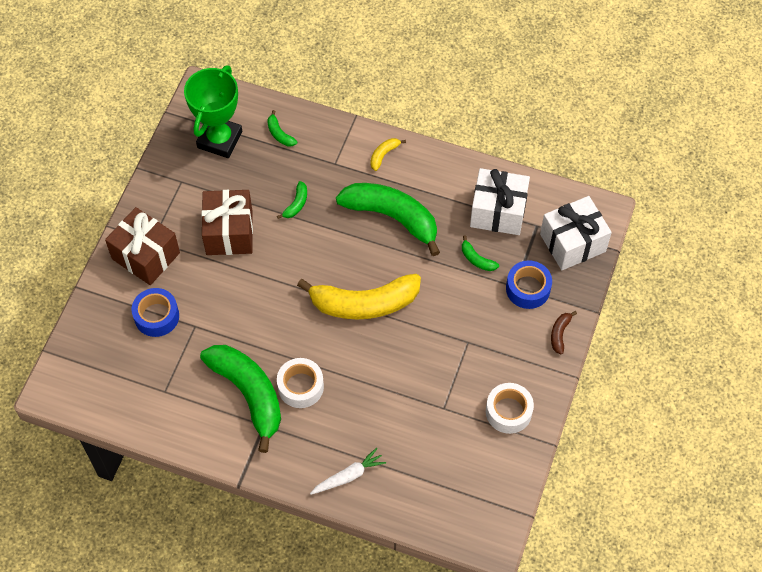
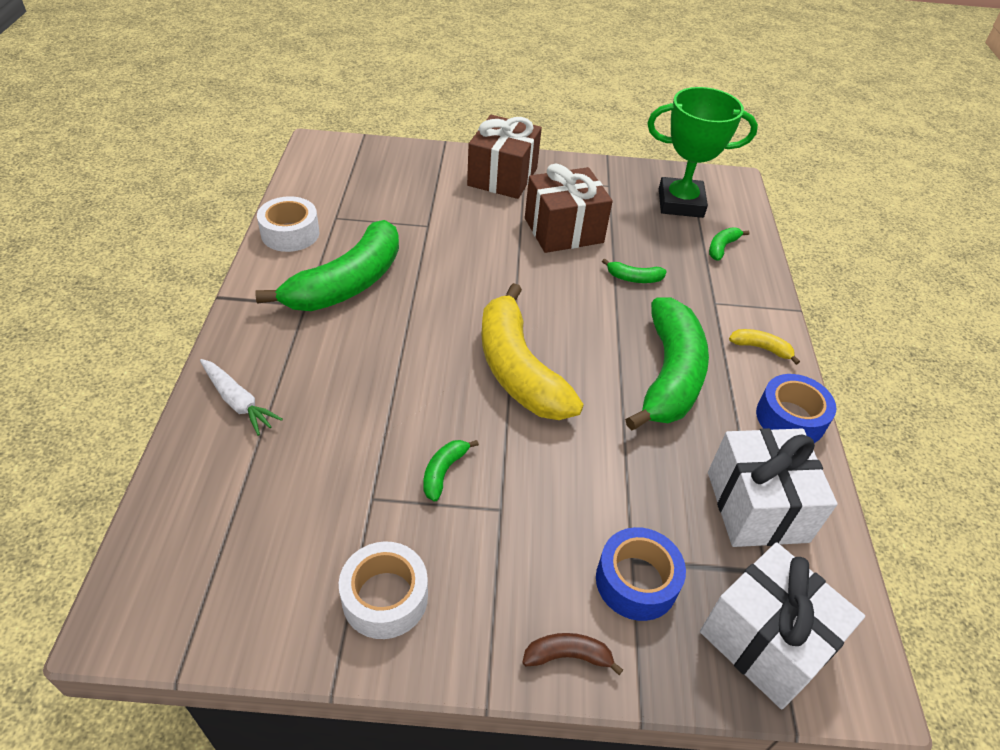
camera: 70 degrees right, 15 degrees down
blue tape [132,288,179,337] -> blue tape moved to [756,374,836,443]
white tape [277,358,324,408] -> white tape moved to [257,196,319,252]
green banana [462,235,499,271] -> green banana moved to [423,440,479,502]

